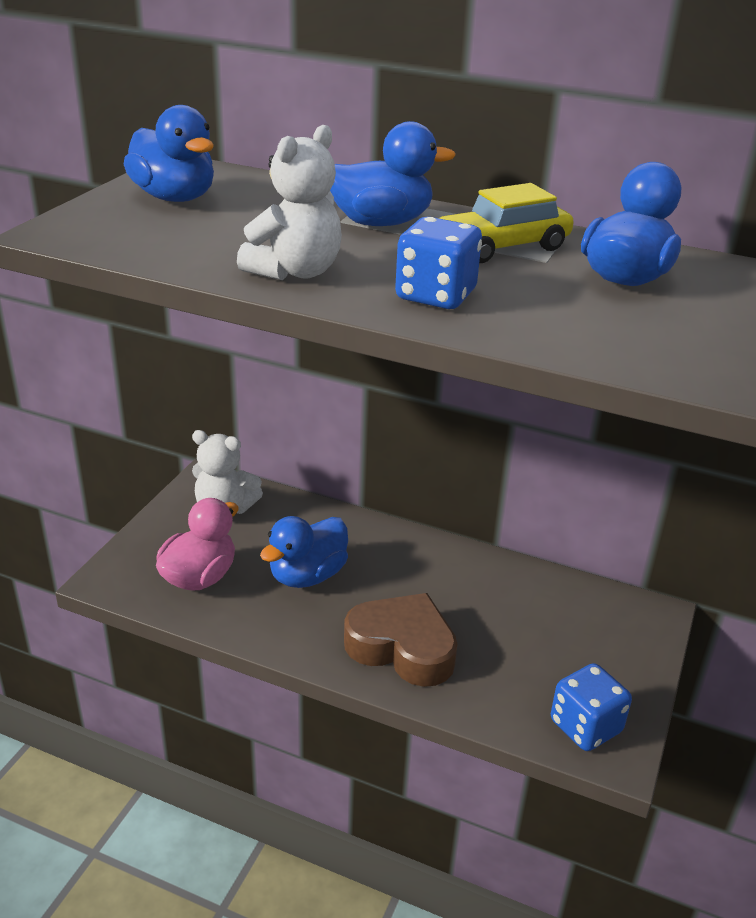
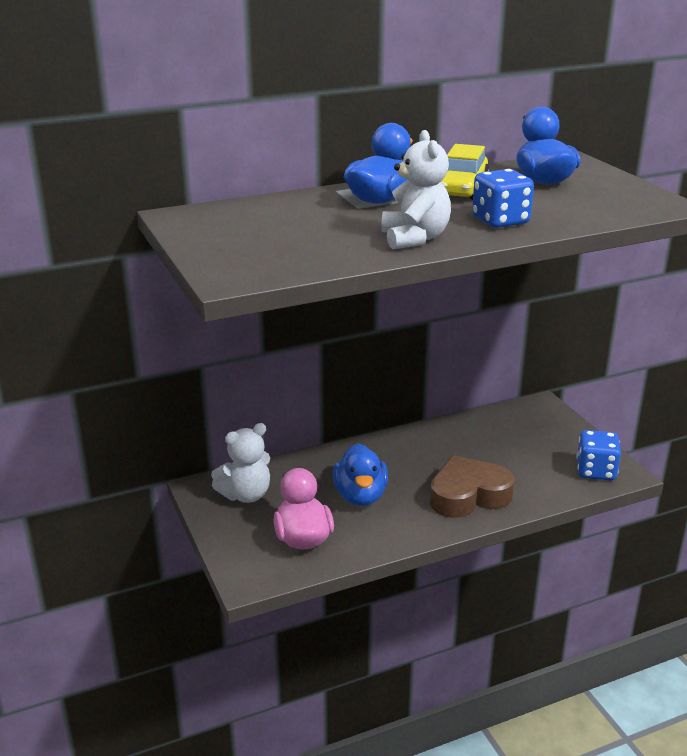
camera: 45 degrees left, 5 degrees down
blue duck [124,105,214,202] -> none

